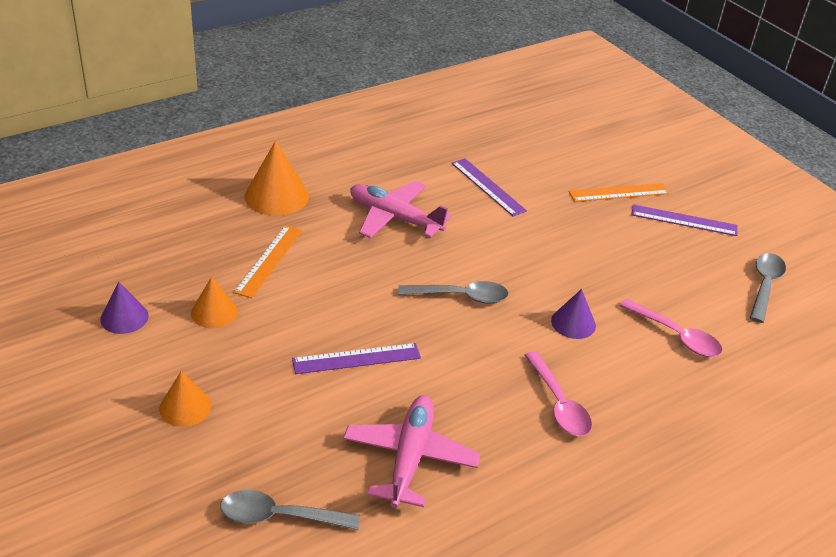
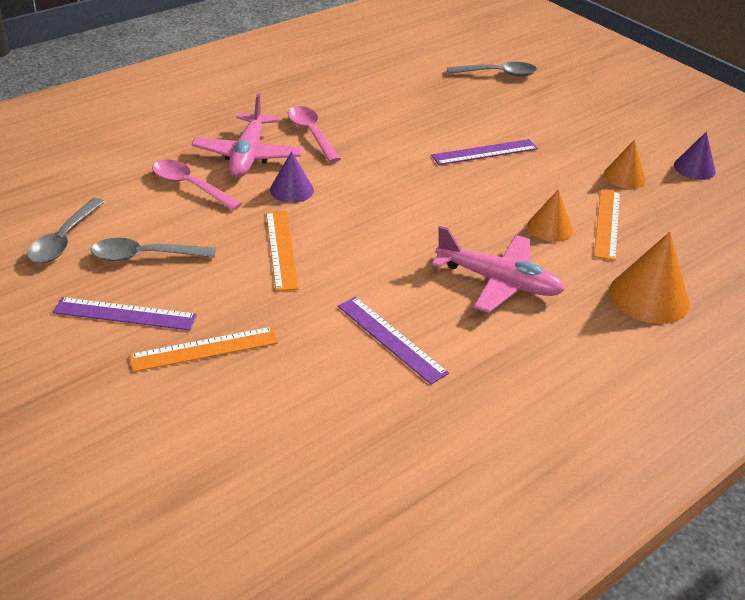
camera: 175 degrees right, 0 degrees up
orange cone [159,371,211,427] -> orange cone moved to [527,189,573,242]
pink plane [343,395,480,508] -> pink plane moved to [191,93,303,178]
grey spoon [398,281,509,304] -> grey spoon moved to [91,238,216,261]
none -> orange ruler [266,211,299,291]

